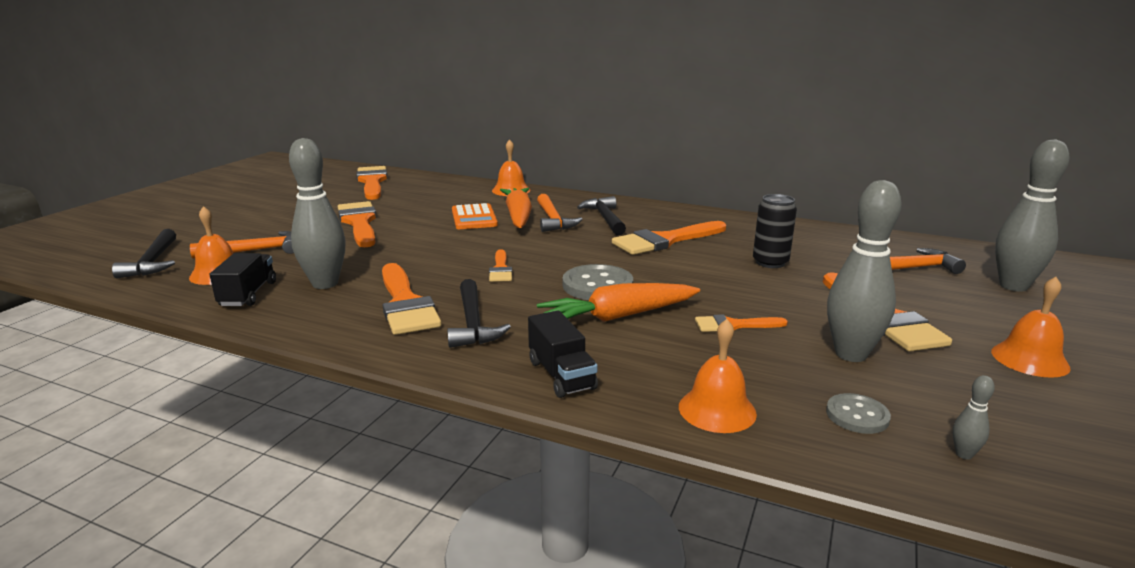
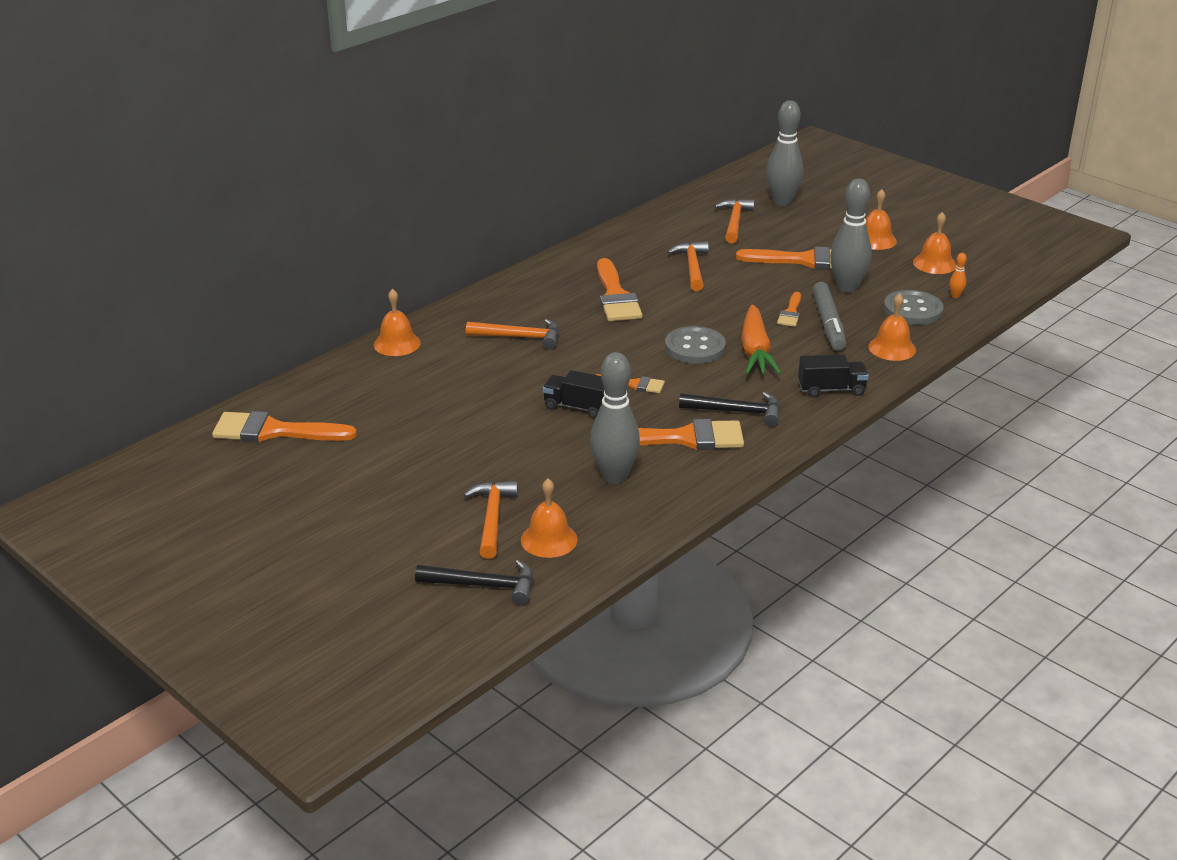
camera: 70 degrees left, 10 degrees up
black truck [210,253,276,306] -> black truck moved to [543,370,605,418]
orange brush [338,201,377,247] -> none
orange calculator [452,203,498,229] -> none
orange carrot [500,188,532,228] -> none
black hammer [577,196,626,235] -> none
black can [753,194,797,268] -> orange hammer [667,241,709,291]
grey button [826,393,891,434] -> grey button [884,290,944,325], size x1.68
grey bowling pin [952,375,995,459] -> orange bowling pin [949,253,967,298]
none -> grey marker [812,282,846,351]
none -> orange bell [913,212,956,274]

